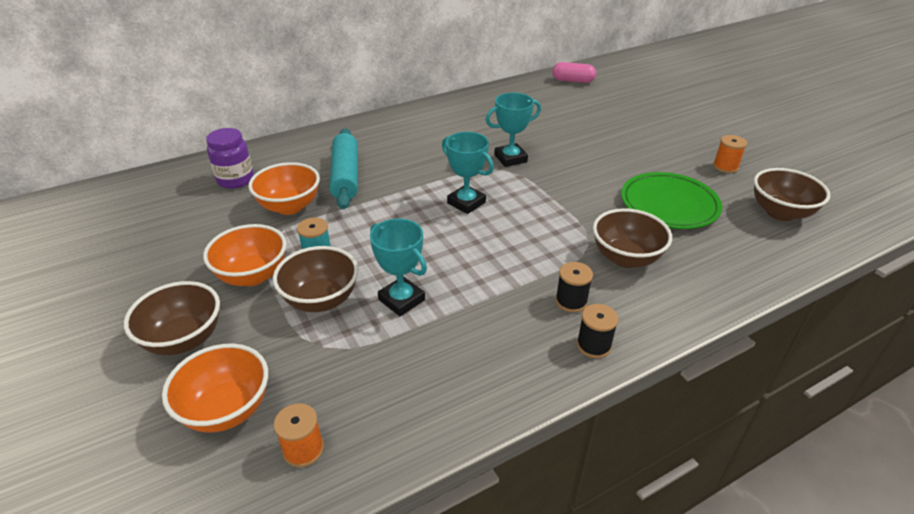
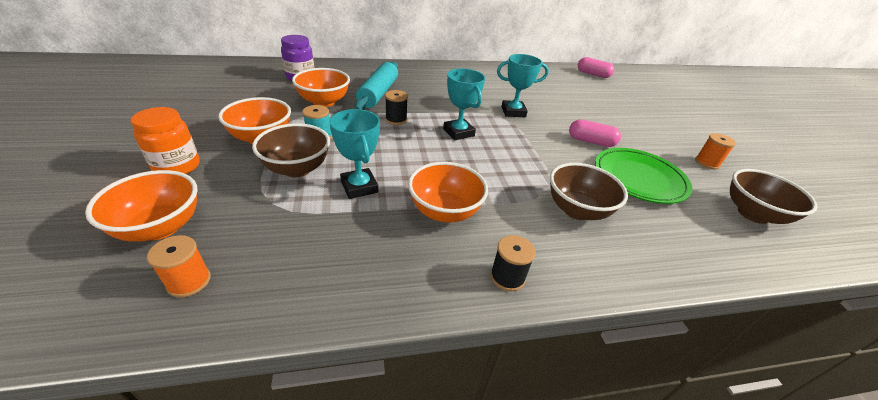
camera: 15 degrees right, 0 degrees up
brown bowl [124,281,220,355] -> orange jar [131,107,200,174]
black spool [555,262,593,312] -> black spool moved to [385,90,408,125]
none -> orange bowl [408,162,488,223]
none -> pink capsule [569,119,621,147]

